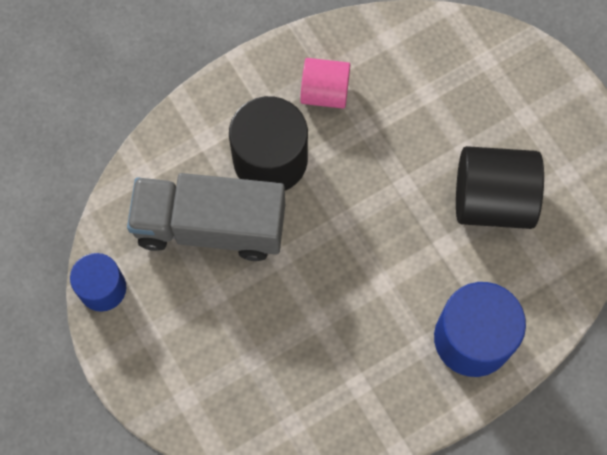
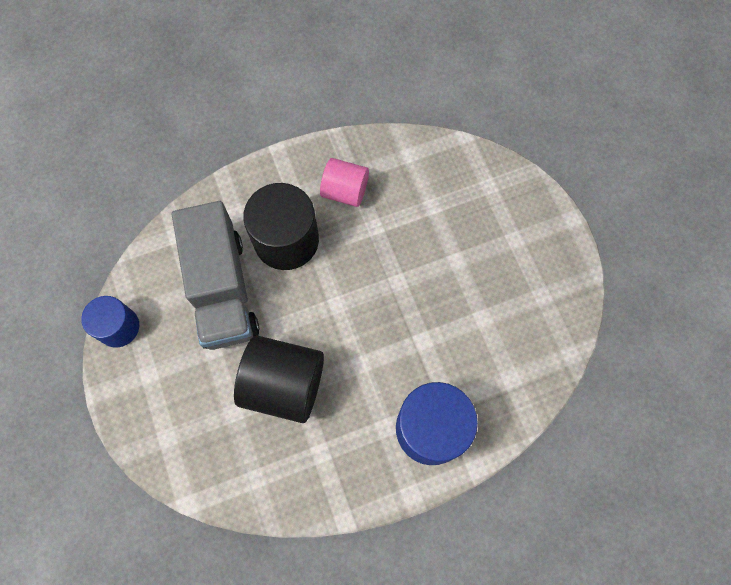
camera: 10 degrees right, 0 degrees up
grey truck [127,173,285,261] -> grey truck turned 120 degrees counterclockwise [172,201,260,350]
black cylinder [456,146,544,229] -> black cylinder moved to [234,336,324,423]

